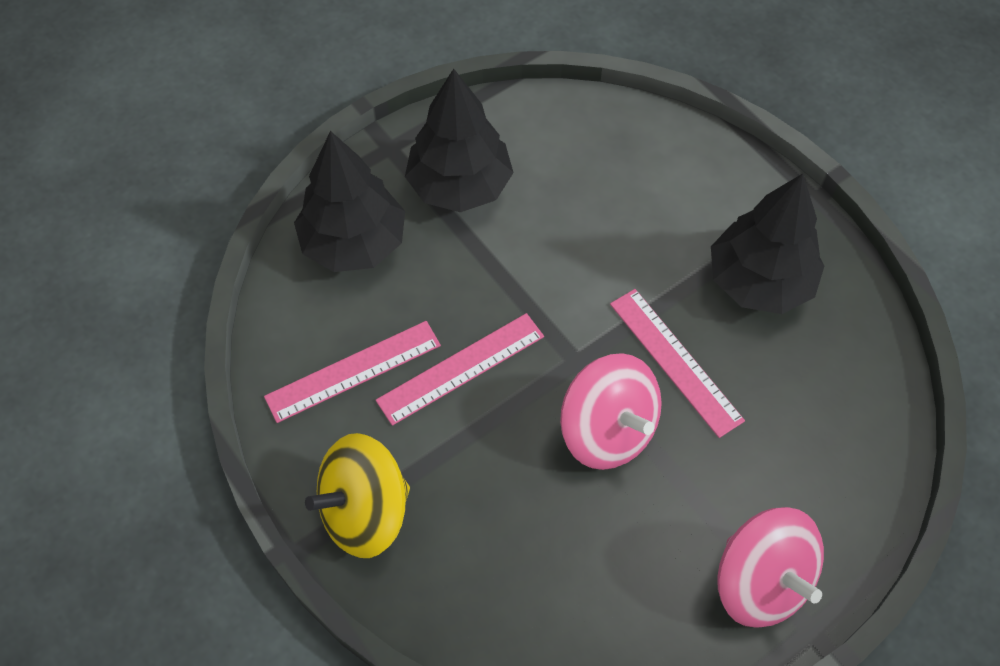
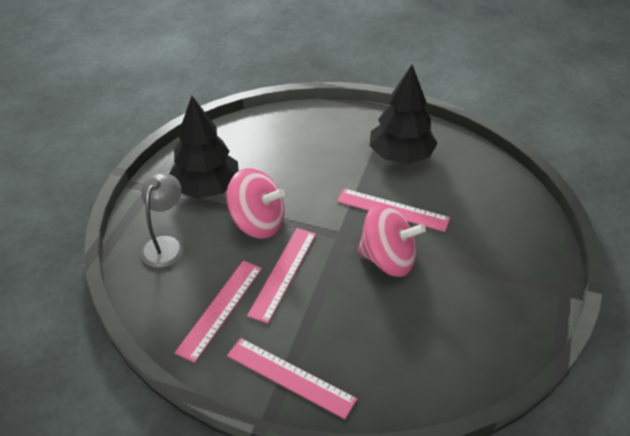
camera: 35 degrees left, 15 degrees down
black tree [294,131,405,272] -> grey lamp [141,173,183,268]
yellow spinning top [305,433,410,558] -> pink ruler [227,338,357,419]
pink spinning top [717,507,824,628] -> pink spinning top moved to [227,168,285,239]

